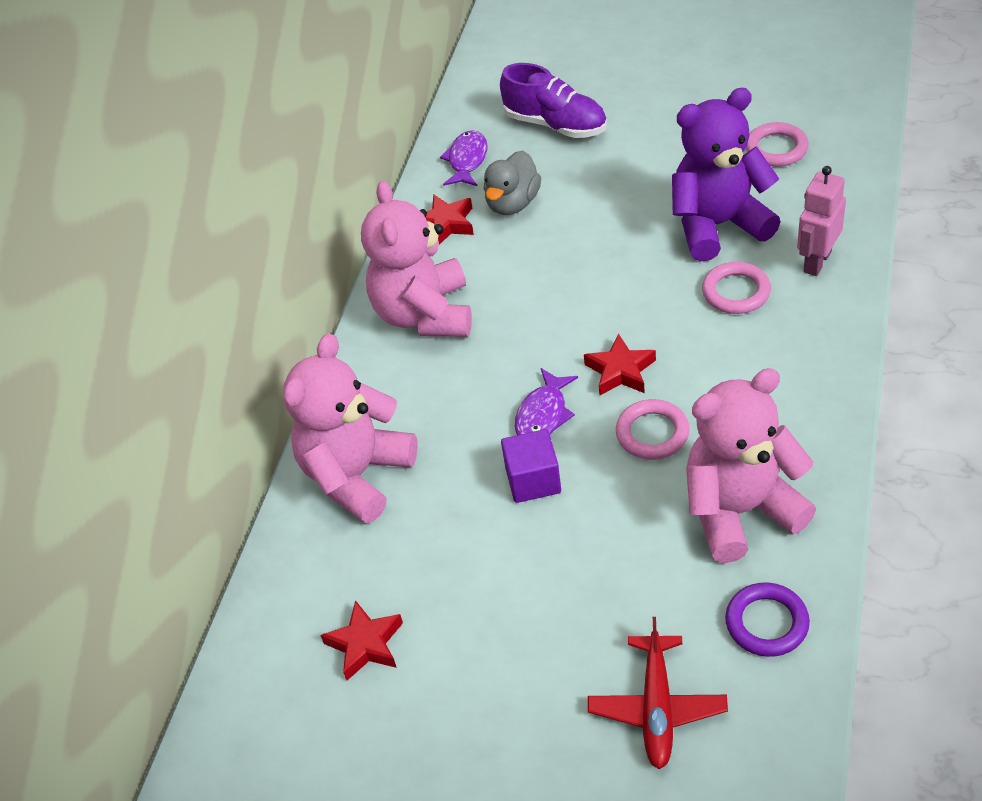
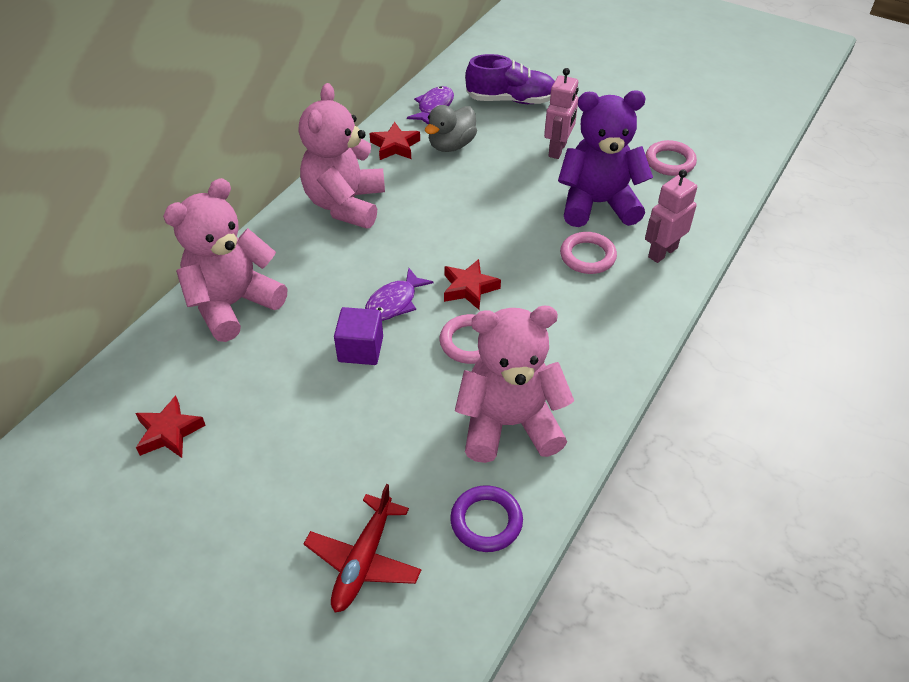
camera: 10 degrees right, 0 degrees up
purple shoe [500,63,607,138] -> purple shoe turned 45 degrees counterclockwise [465,54,555,104]
none -> pink robot [544,68,579,159]

